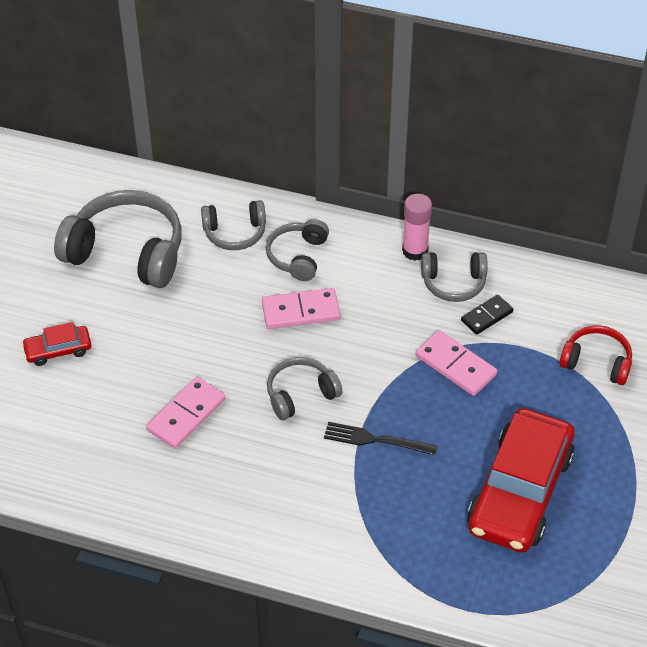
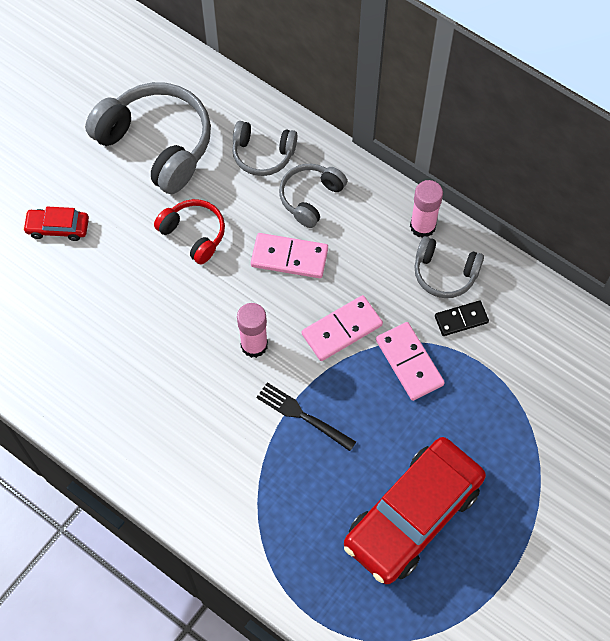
camera: 20 degrees right, 15 degrees up
pink domino [146,377,225,449] -> pink domino moved to [302,295,383,361]
grey headphones [267,357,342,420] -> pink glue stick [237,303,268,358]
red headphones [559,325,632,385] -> red headphones moved to [154,199,225,264]

